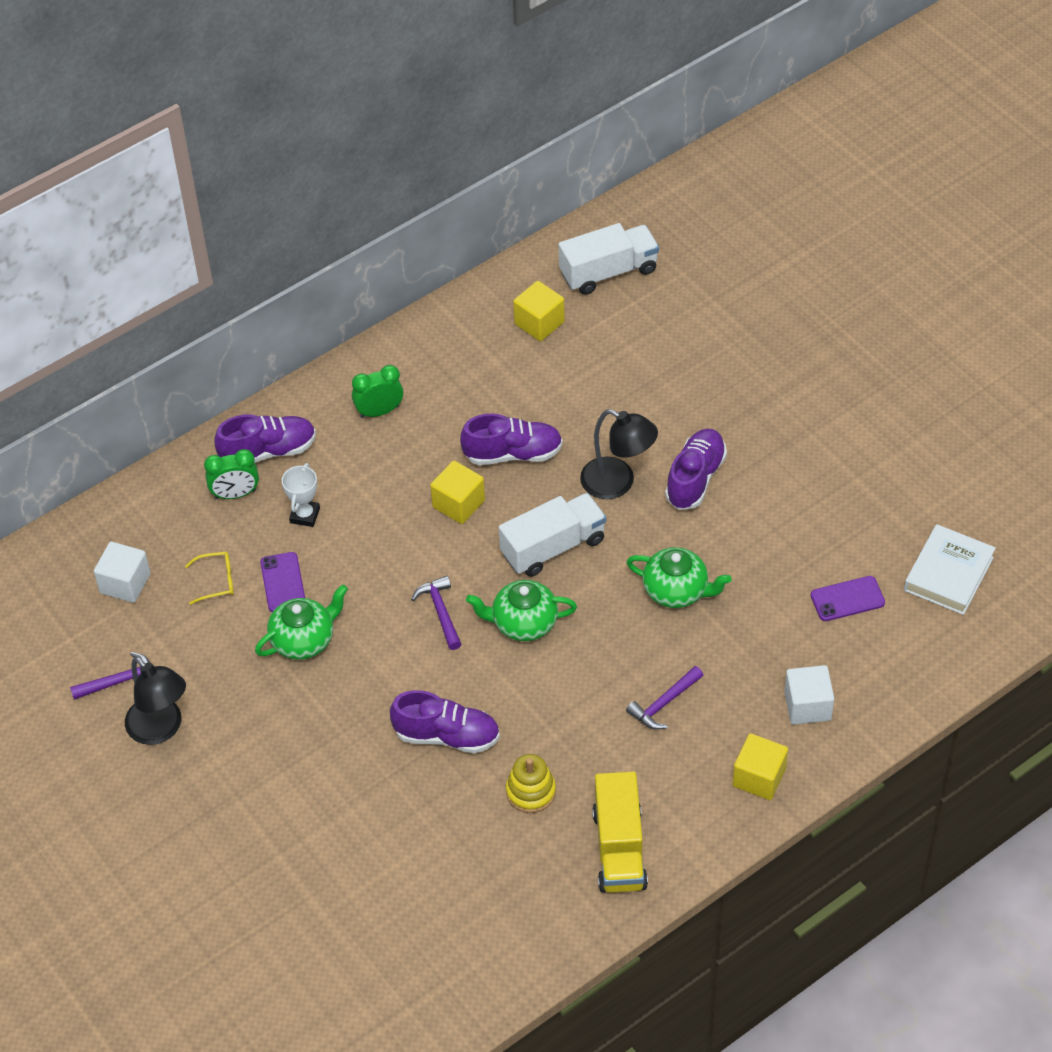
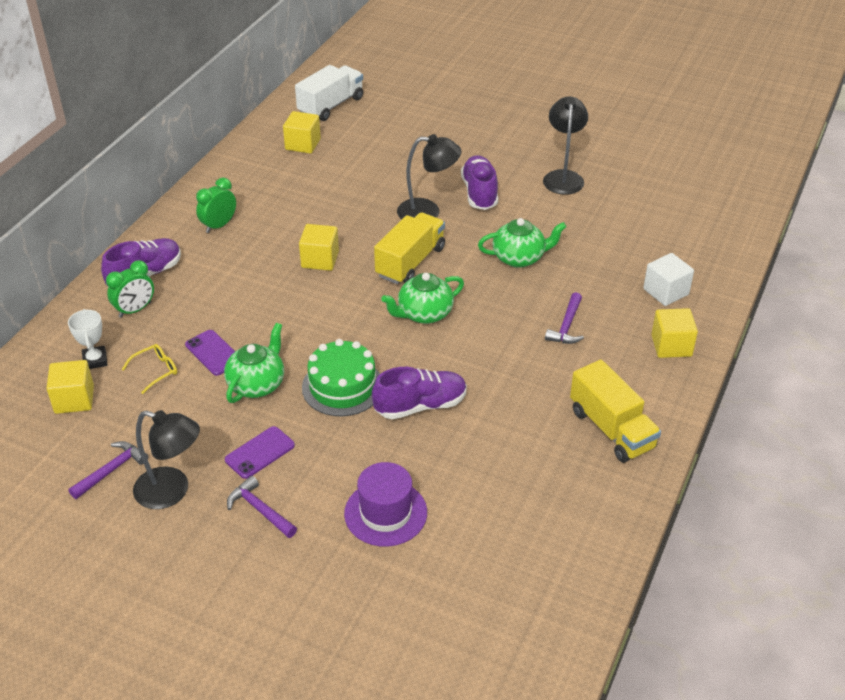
camera: 30 degrees left, 10 degrees down
white cube [94,542,151,603] -> yellow cube [46,360,94,414]
white trophy [282,463,320,527] -> white trophy moved to [68,309,107,369]
purple hammer [411,576,461,650] -> purple hammer moved to [227,476,297,538]
purple shoe [460,414,563,465] -> none
white truck [499,493,606,577] -> yellow truck [374,212,445,284]
yellow stacking toy [506,754,556,813] -> none
purple phone [810,576,885,621] -> purple phone moved to [225,426,295,479]
white book [904,524,996,615] -> none
none -> green cake [302,339,380,416]
none -> purple hat [344,462,427,547]
none -> black lamp [543,96,588,195]

